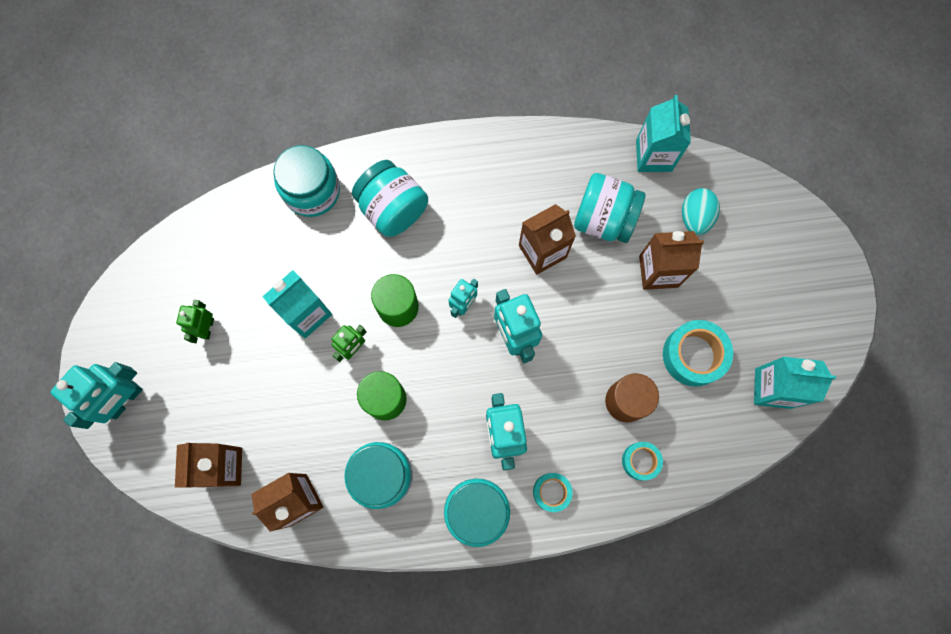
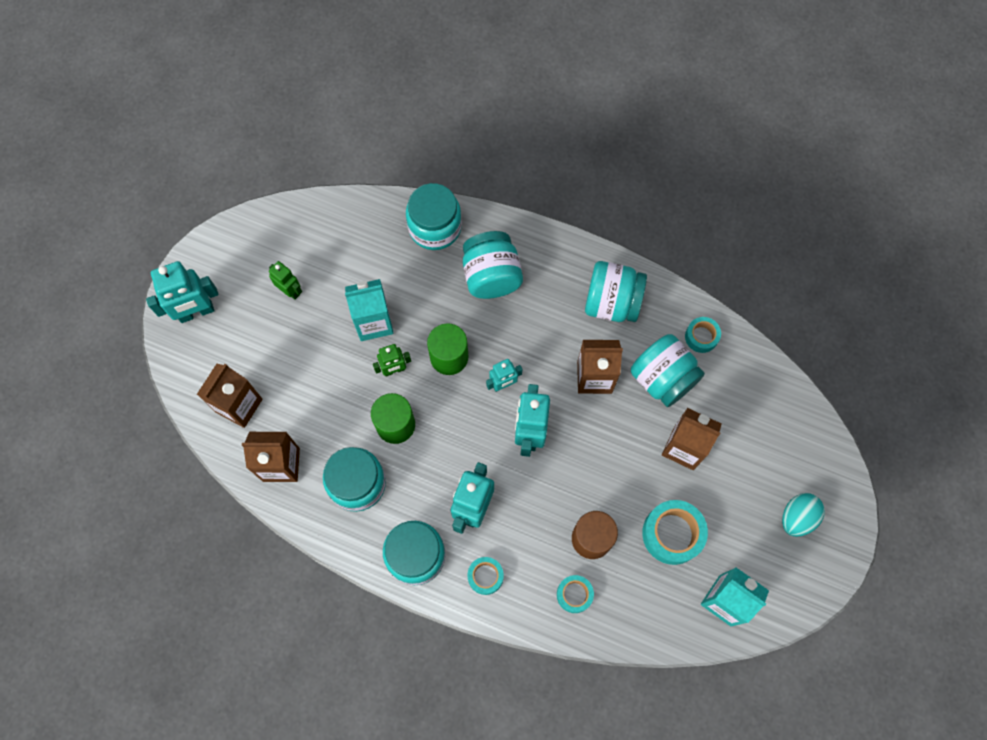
camera: 30 degrees right, 5 degrees down
green robot [176,300,214,343] -> green robot turned 90 degrees clockwise [269,261,302,300]
turquoise carton [636,95,691,172] -> none
turquoise egg [682,188,720,235] -> turquoise egg moved to [782,493,825,537]
none -> turquoise jar [585,261,647,322]
none -> turquoise tape [685,317,721,353]

